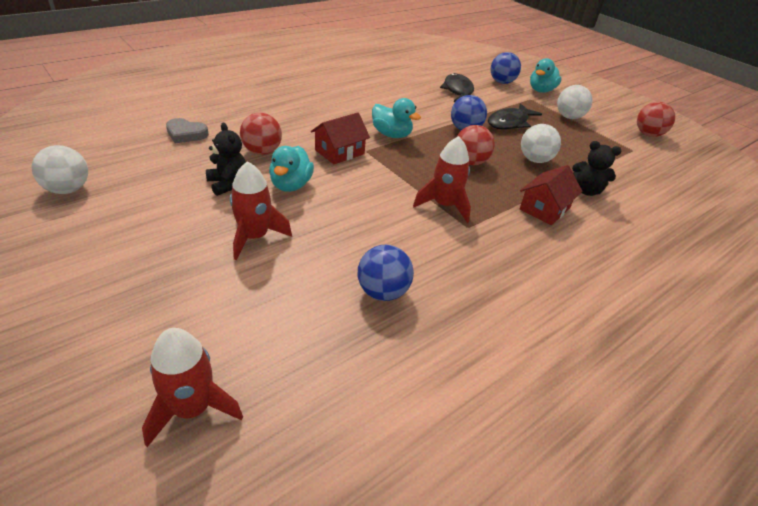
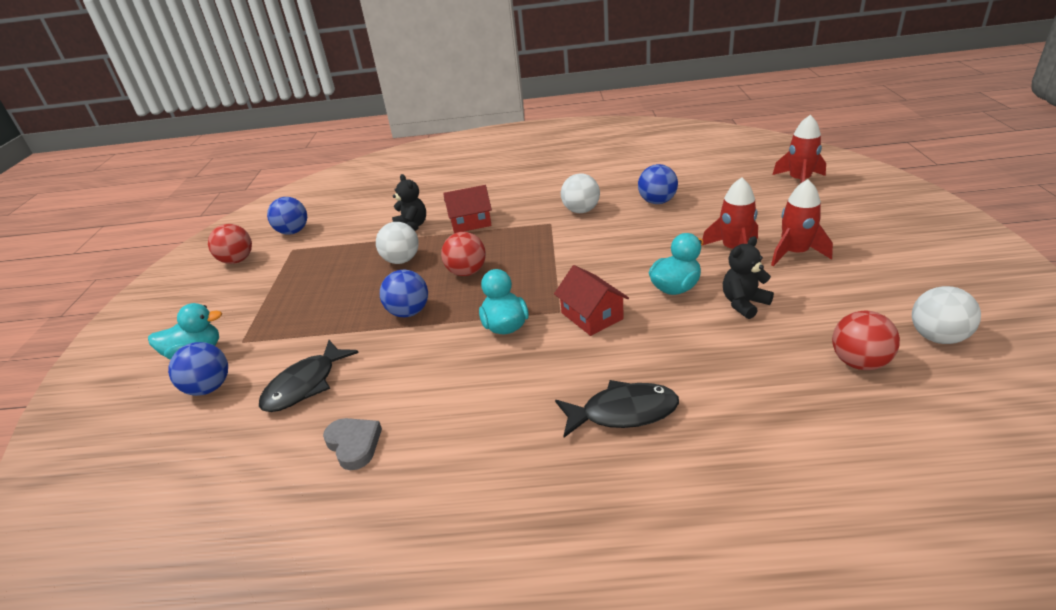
camera: 135 degrees left, 5 degrees down
grey heart [166,118,209,143] -> grey heart moved to [323,418,382,470]
black teddy bear [206,123,246,196] -> black teddy bear turned 45 degrees clockwise [723,236,774,319]
red ball [240,113,282,155] -> red ball moved to [832,311,900,370]
red house [311,112,370,164] -> red house turned 60 degrees clockwise [554,265,629,336]
red rocket [413,136,471,223] -> red rocket moved to [771,179,833,266]
black fish [488,103,542,130] -> black fish moved to [555,380,679,438]
white ball [557,85,593,119] -> white ball moved to [561,173,600,213]
none -> blue ball [267,197,307,235]

